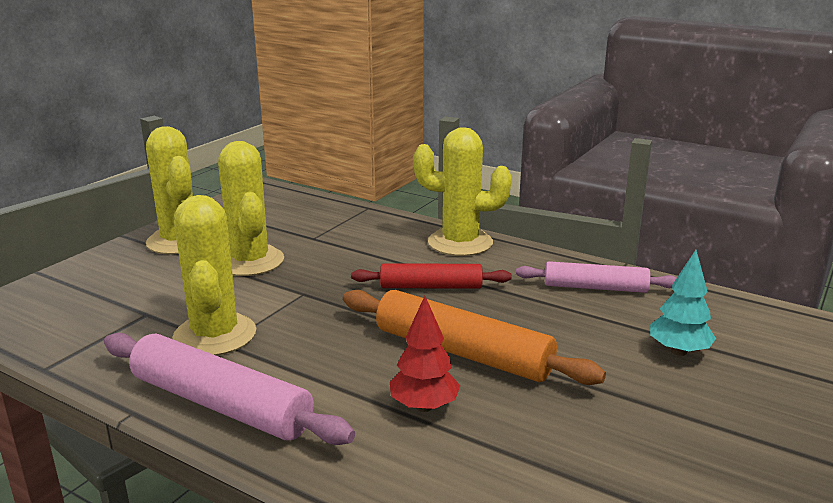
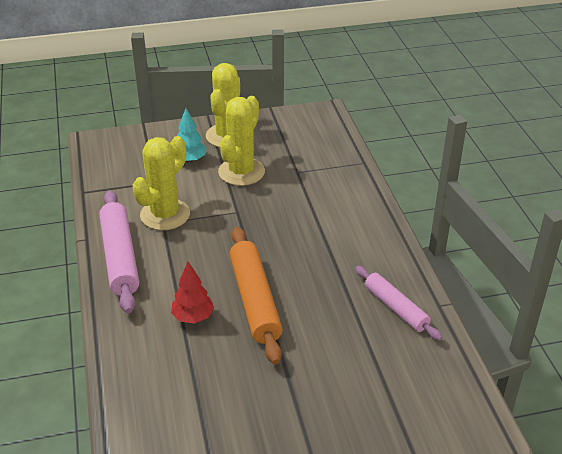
camera: 45 degrees right, 15 degrees up
red rolling pin [351,263,512,289] -> none
yellow cactus [413,127,512,256] -> none
turquoise tree [650,250,716,356] -> turquoise tree moved to [177,108,207,163]

